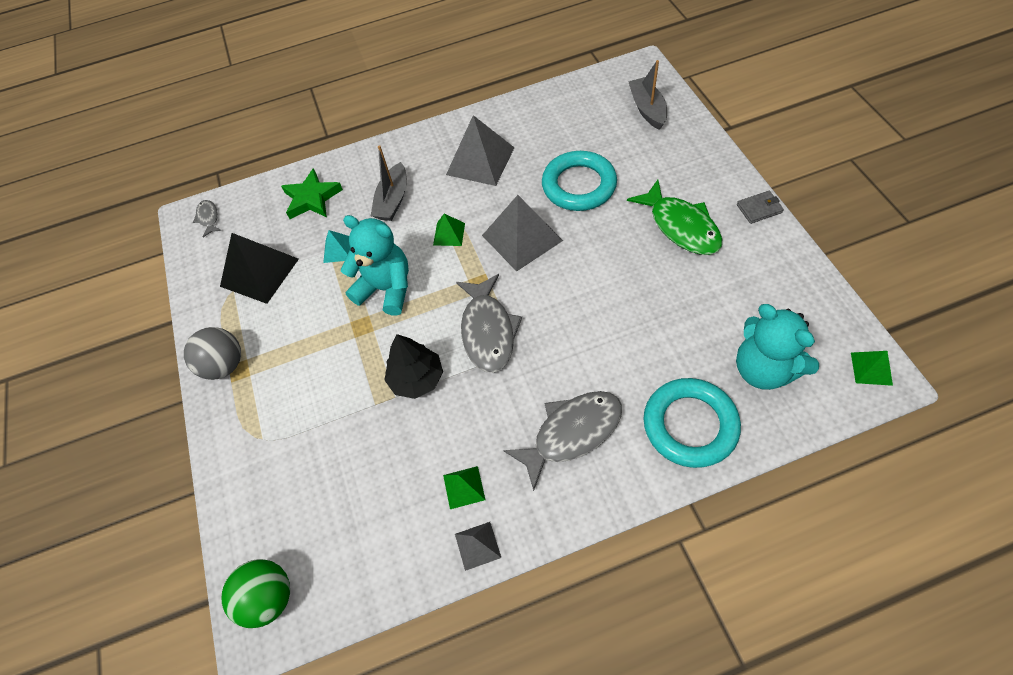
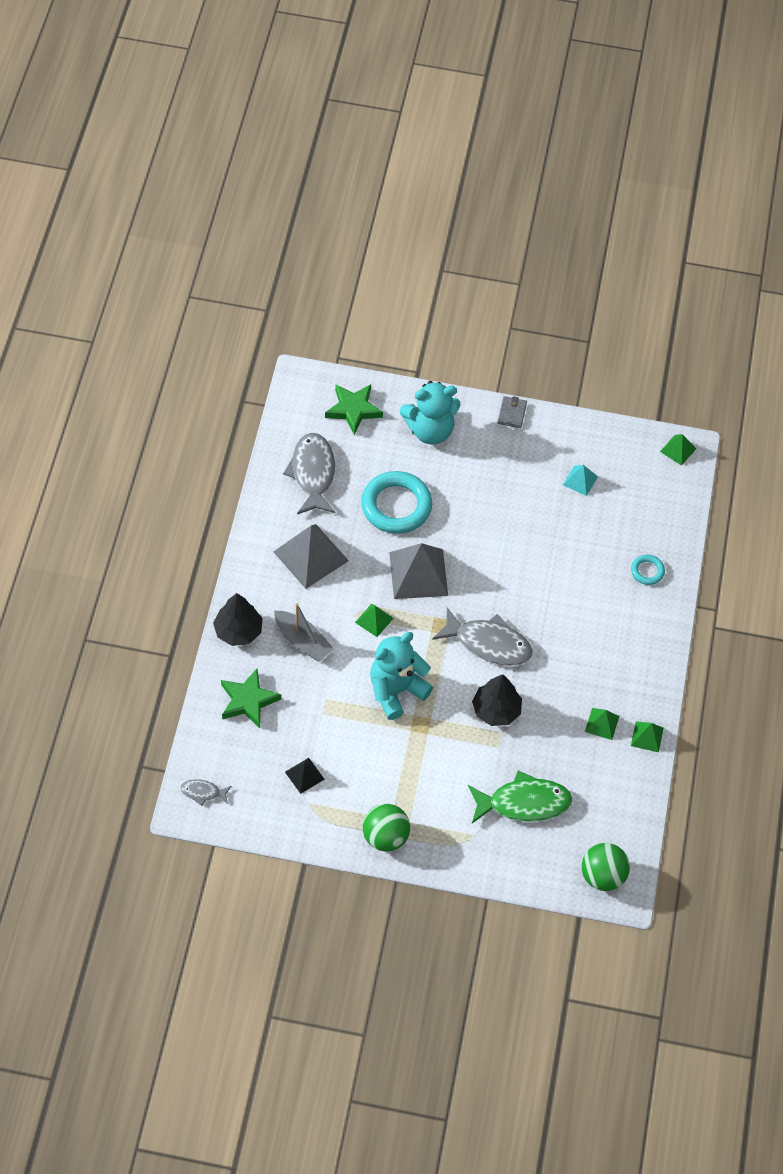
camera: 70 degrees left, 0 degrees up
grey ball [184,327,241,380] -> green ball [363,804,410,852]
black pyramid [220,233,299,304] -> black pyramid [285,758,325,794], size x0.50
turquoise pyramid [323,230,350,263] -> turquoise pyramid moved to [563,465,598,496]
grey pyramid [455,522,501,571] -> green pyramid [631,721,664,752]
grey fish [503,391,622,491] -> grey fish moved to [283,433,336,514]
green fish [627,180,722,255] -> green fish moved to [468,771,572,823]
grey boat [628,60,667,130] -> green star [325,384,383,435]
turquoise ring [644,378,741,468] -> turquoise ring [631,555,665,585], size x0.47
turquoise teddy bear [736,304,819,390] -> turquoise teddy bear moved to [400,381,461,444]
none -> black tree [213,593,263,646]

